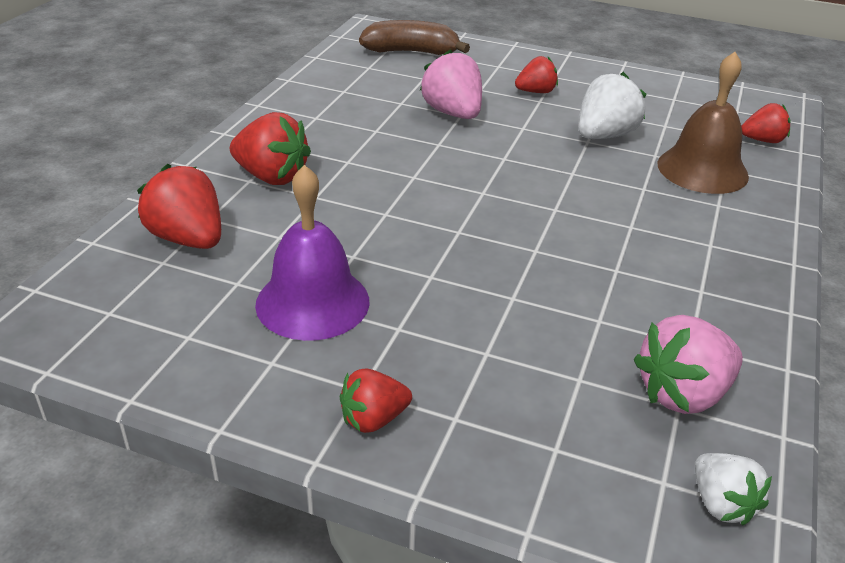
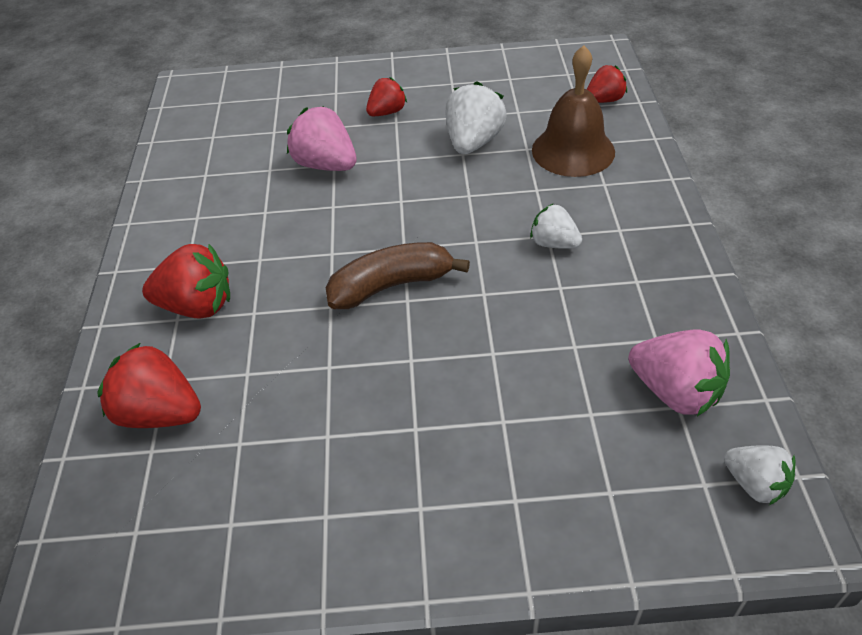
camera: 20 degrees left, 10 degrees up
purple bell [255,165,369,341] -> none
red strawberry [340,368,412,433] -> none
brown banana [359,20,470,55] -> brown banana moved to [326,242,470,309]
pink strawberry [633,315,743,414] -> pink strawberry turned 90 degrees counterclockwise [628,330,730,417]
none -> white strawberry [530,203,582,249]

